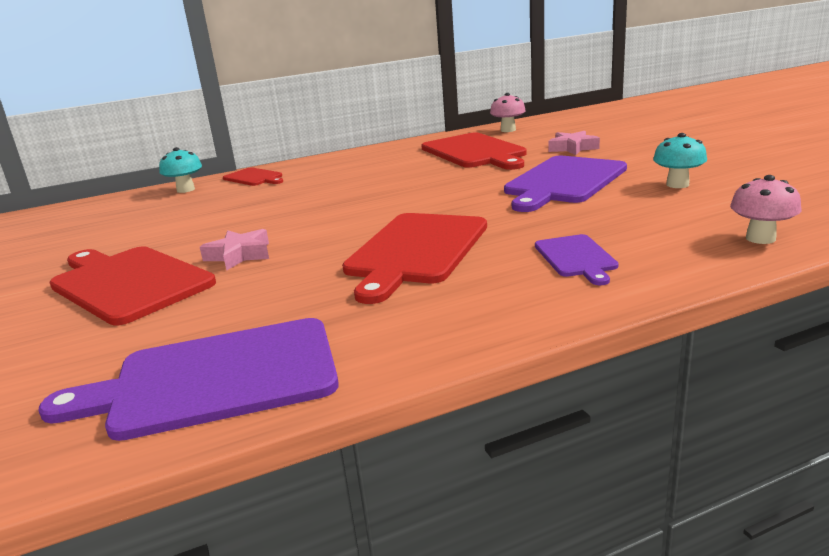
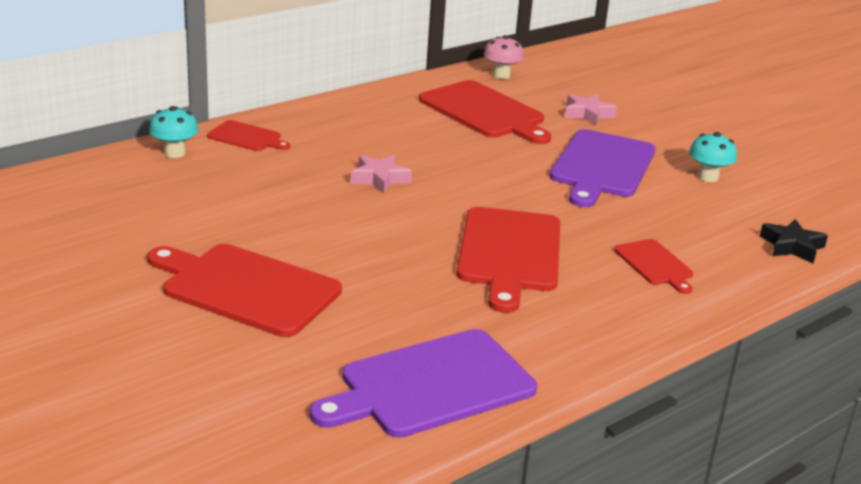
camera: 20 degrees left, 5 degrees up
pink star [200,229,269,270] -> pink star moved to [351,155,412,194]
purple cutting board [535,234,619,285] -> red cutting board [614,239,693,294]
pink mushroom [730,175,802,244] -> black star [760,219,828,263]

